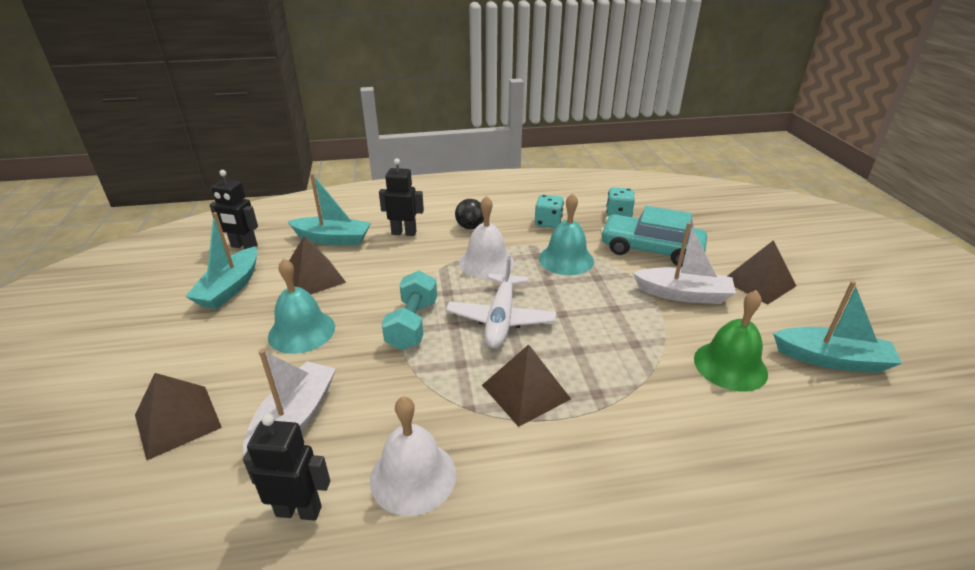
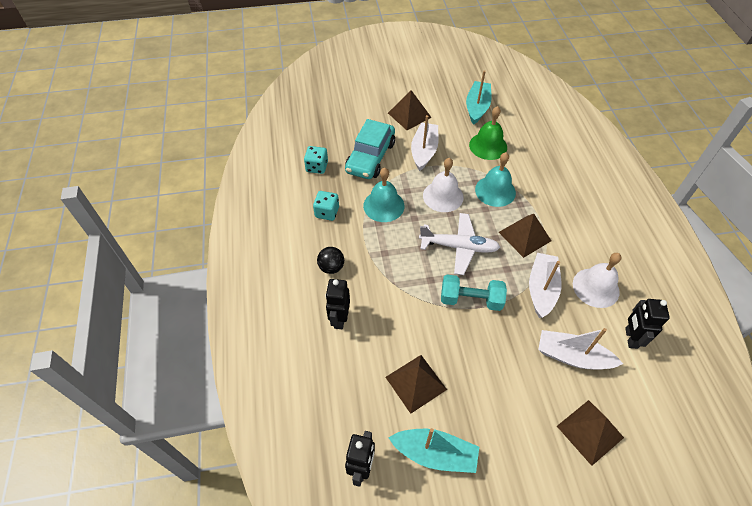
camera: 90 degrees left, 20 degrees up
turquoise bell [268,258,335,354] -> turquoise bell moved to [475,152,516,207]
turquoise boat [287,173,371,246] -> none
white bell [459,196,514,279] -> white bell moved to [423,158,464,212]
none -> white boat [529,253,561,318]

